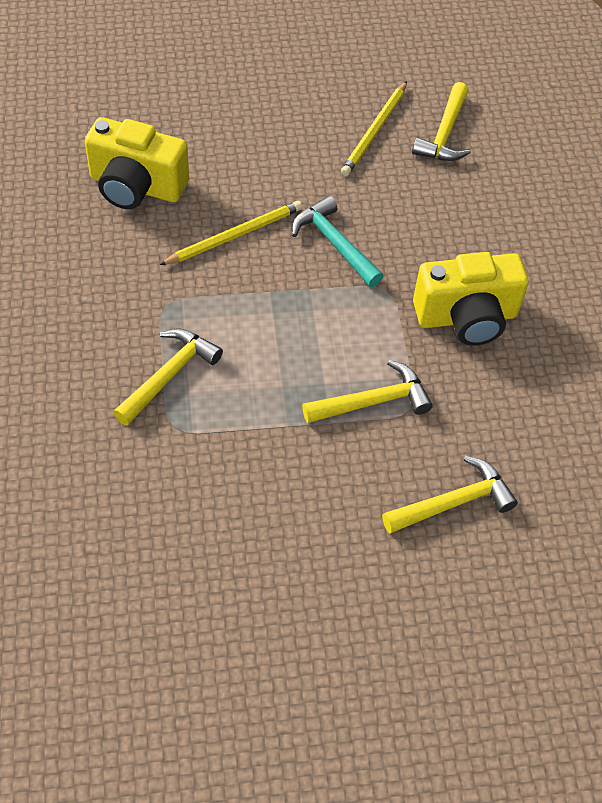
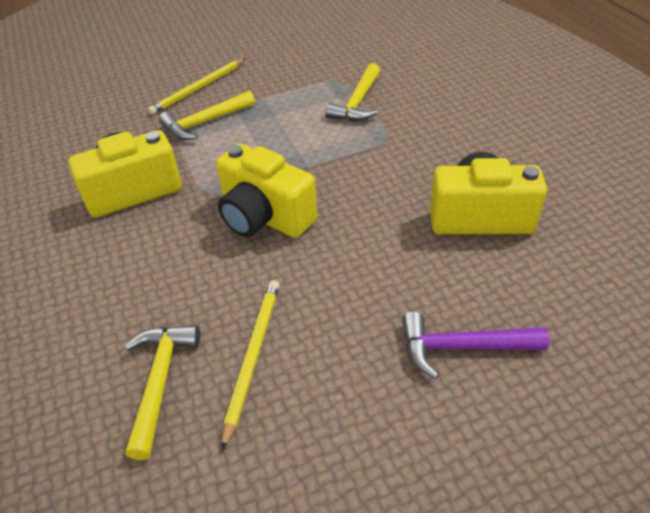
camera: 170 degrees right, 10 degrees down
yellow pencil [160,201,302,265] -> yellow pencil moved to [148,58,246,115]
turquoise hammer [292,196,383,287] -> yellow camera [216,144,317,238]
yellow hammer [382,456,518,533] -> none
none -> purple hammer [402,311,549,379]

